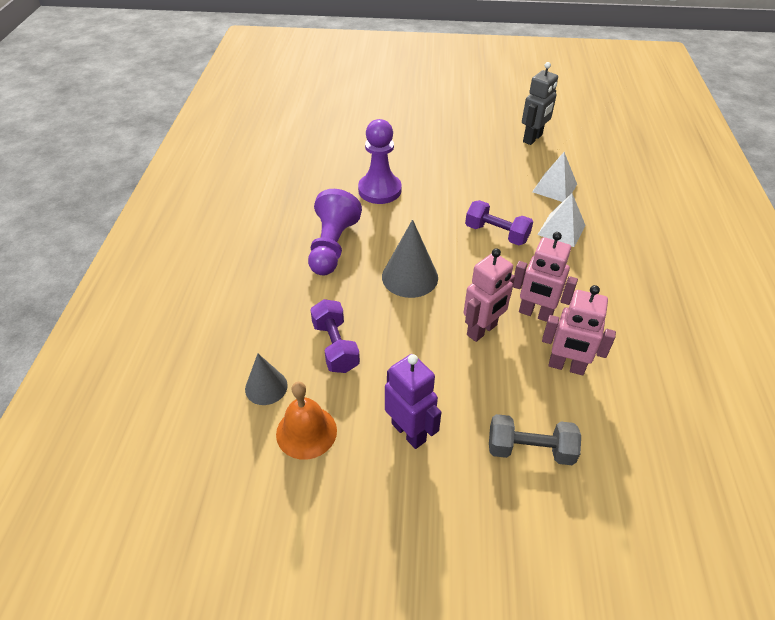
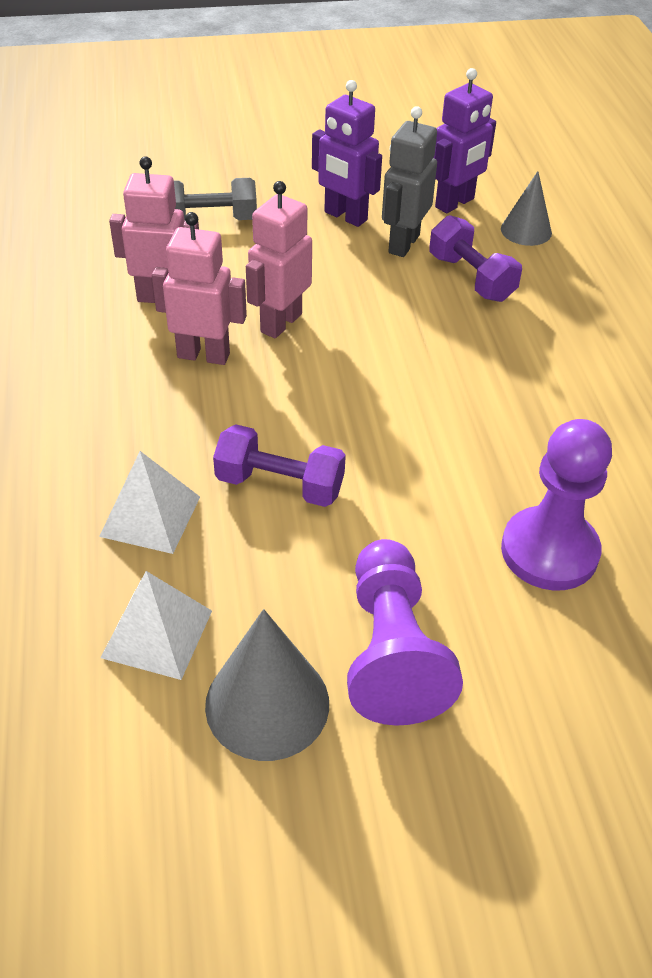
camera: 165 degrees right, 0 degrees up
orange bell [276,382,337,460] -> purple robot [434,68,496,213]
purple pawn [308,189,362,275] -> purple pawn moved to [347,539,463,726]
grey cone [382,220,438,298] -> grey cone moved to [205,609,329,761]
grey robot [522,62,558,145] -> grey robot moved to [382,106,437,257]

